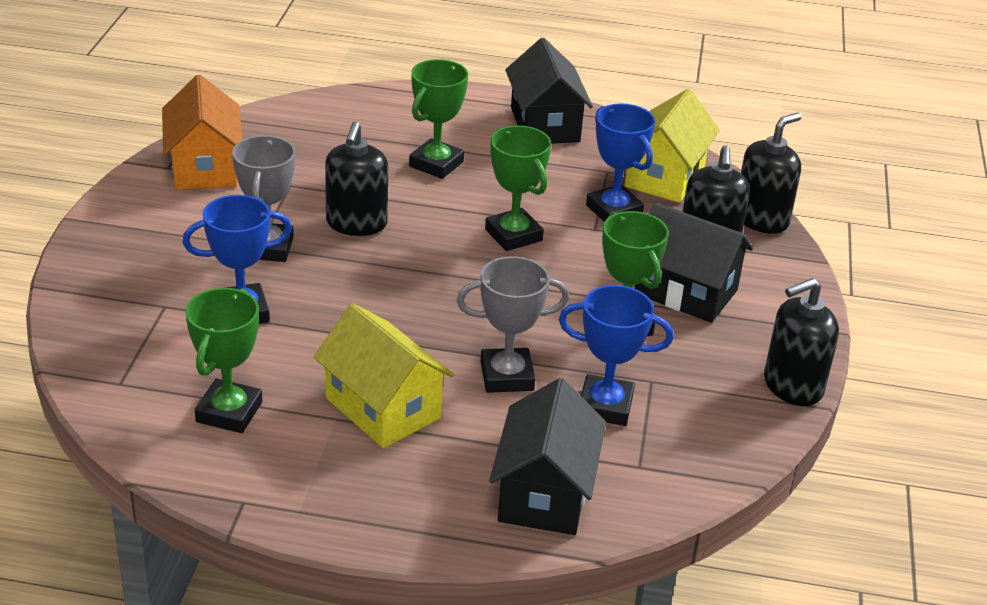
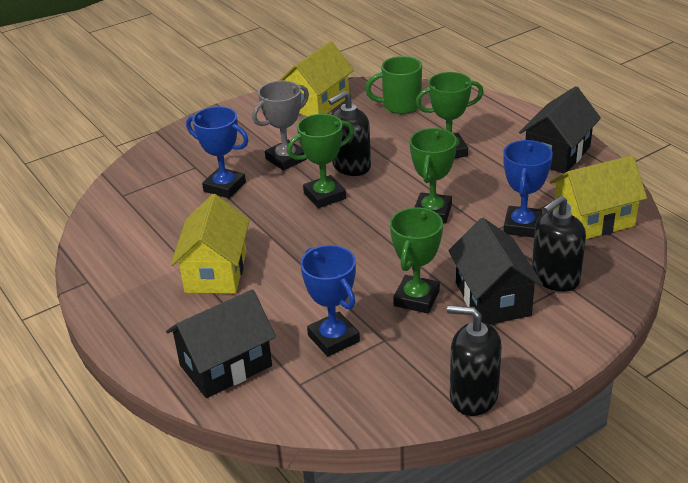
camera: 50 degrees right, 0 degrees up
orange house [162,75,243,190] -> yellow house [278,41,354,116]
green trophy [185,288,262,433] -> green trophy moved to [287,114,354,208]
grey trophy [456,256,569,393] -> none
black soap dispenser [741,113,802,234] -> none
none -> green mug [365,56,422,114]

